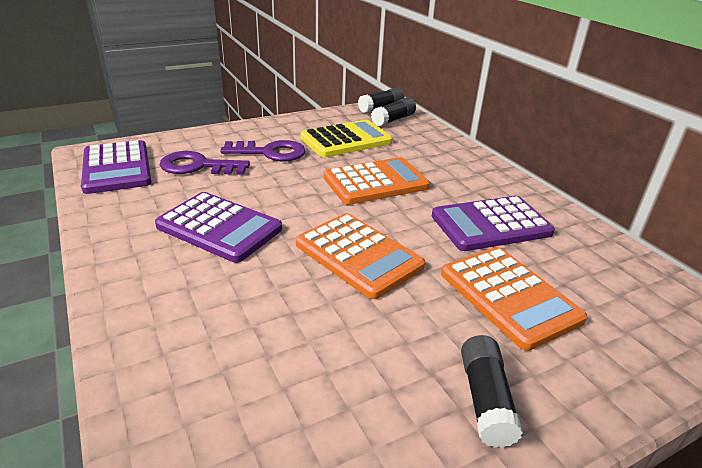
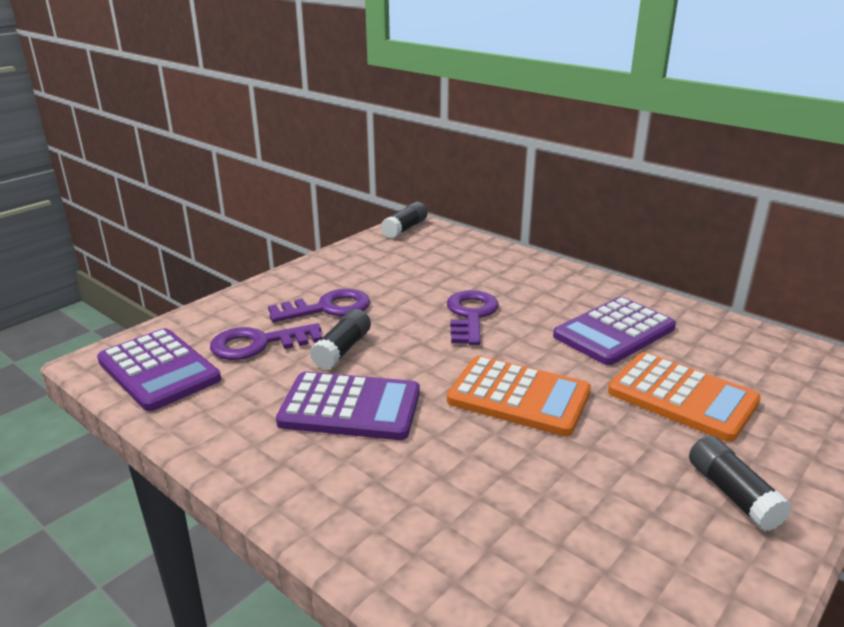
camera: 20 degrees left, 5 degrees down
yellow calculator [300,120,392,157] -> none
orange calculator [324,157,430,205] -> purple key [447,290,499,345]
black glue stick [371,97,416,126] -> black glue stick moved to [310,309,371,370]

